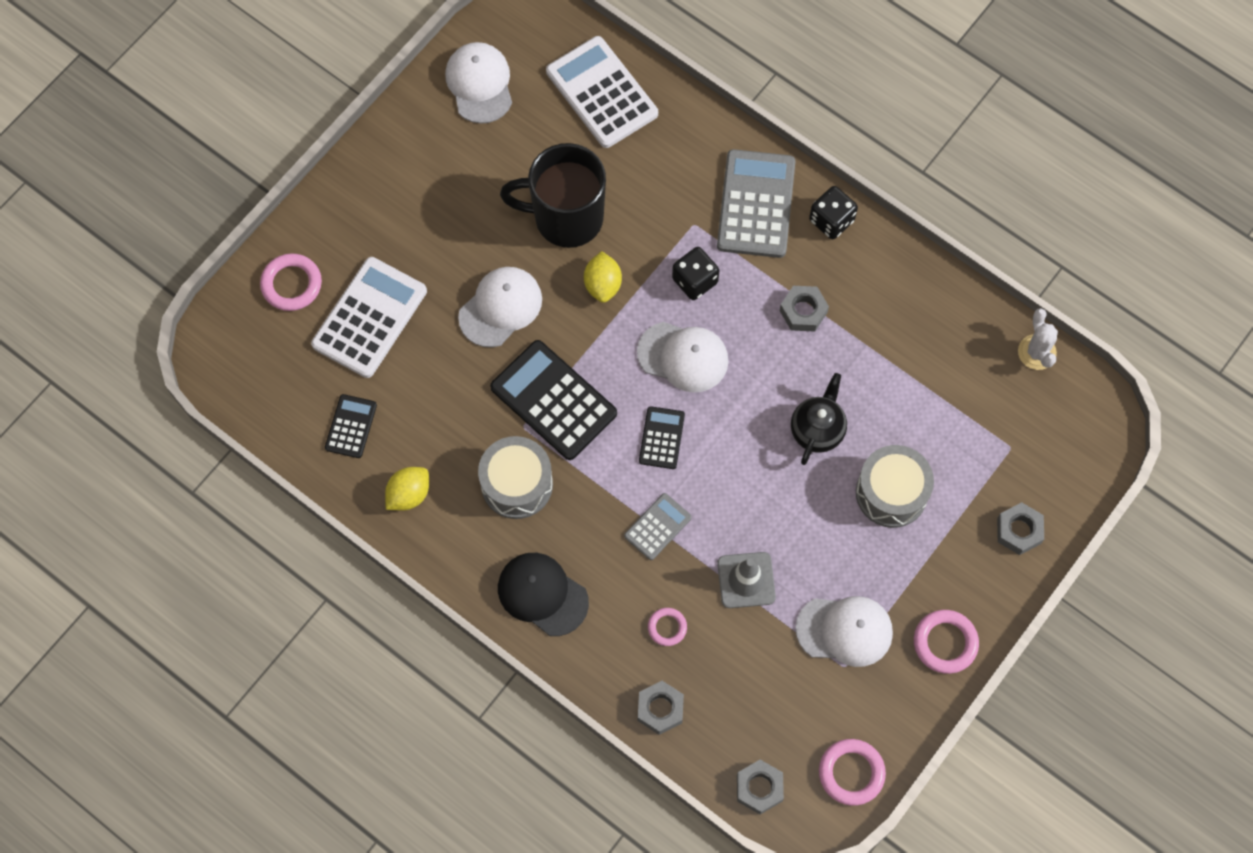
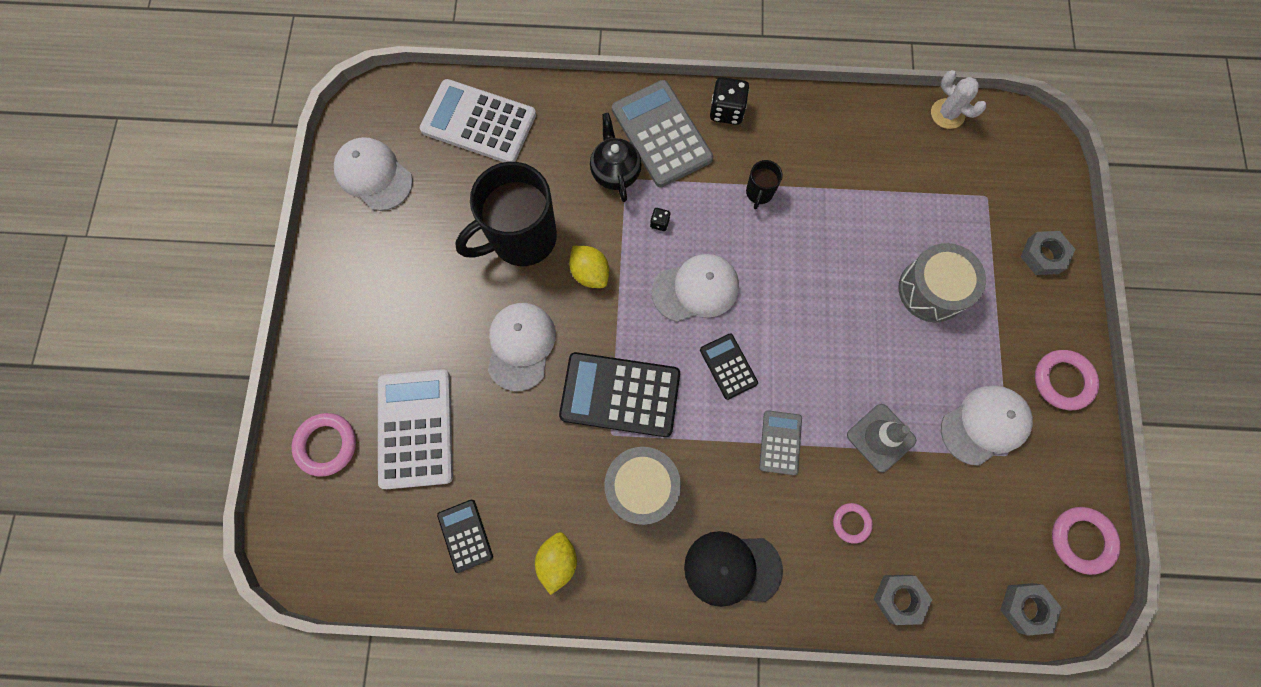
camera: 35 degrees left, 5 degrees up
black dice [672,247,719,300] -> black dice [650,208,670,231], size x0.50
grey nut [780,286,829,332] -> black mug [746,160,783,209]
black teapot [791,373,847,465] -> black teapot moved to [590,113,642,202]

